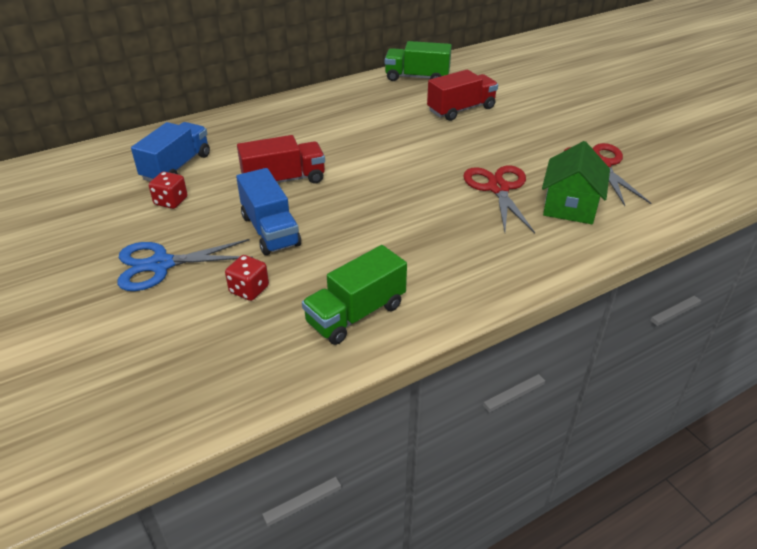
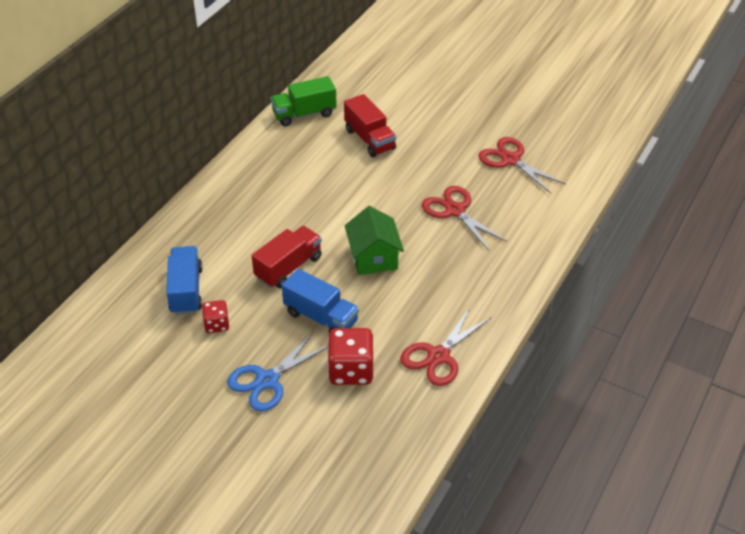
camera: 30 degrees left, 5 degrees up
red dice [225,255,269,301] -> red dice [327,328,374,385], size x1.74
green truck [302,245,407,345] -> red scissors [401,306,492,386]
red truck [427,70,498,121] -> red truck turned 120 degrees clockwise [344,94,396,157]
green house [542,141,610,224] -> green house moved to [345,206,404,275]

